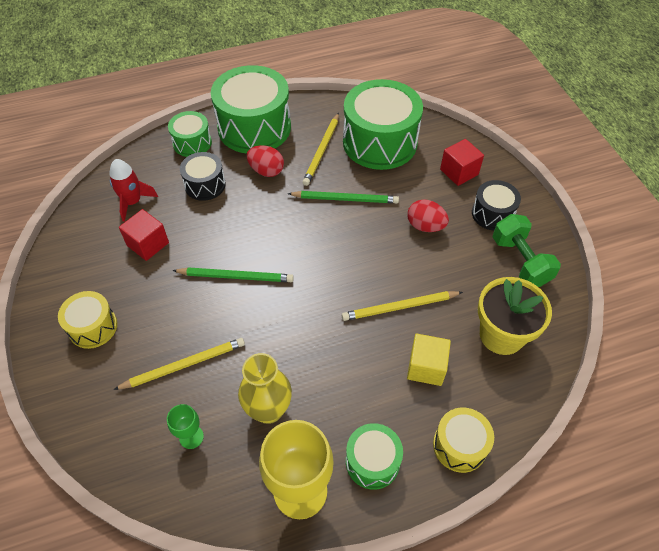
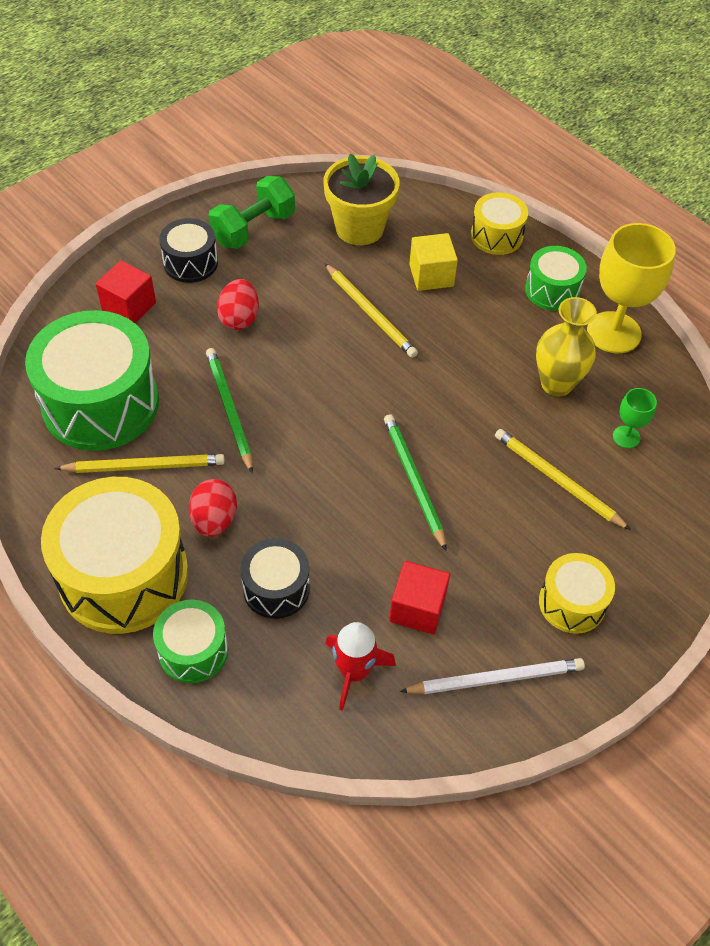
camera: 115 degrees left, 0 degrees up
green drum [211,65,291,154] -> yellow drum [41,477,189,634]
none -> white pencil [400,658,585,694]

